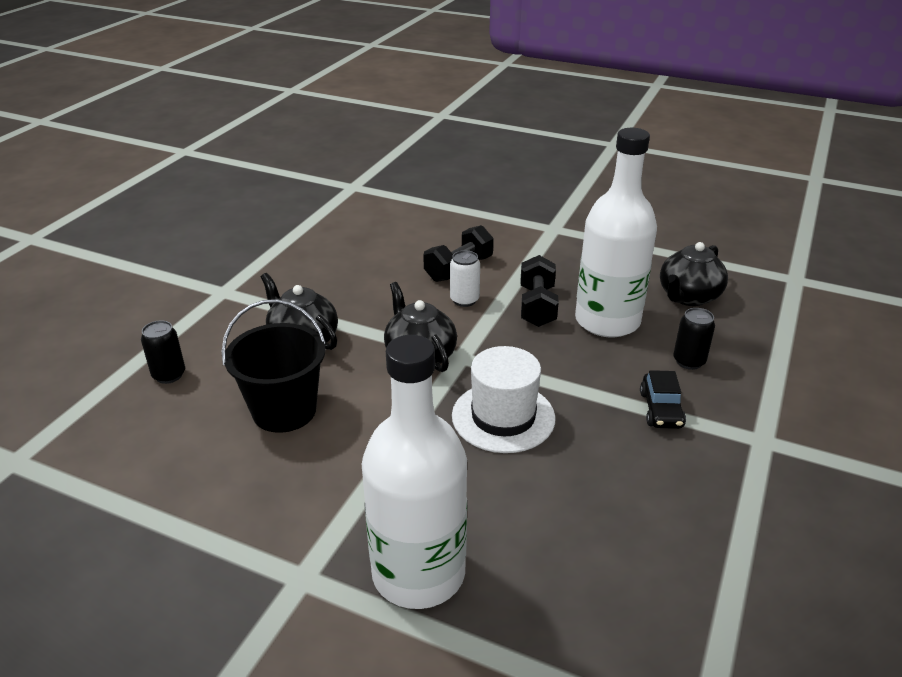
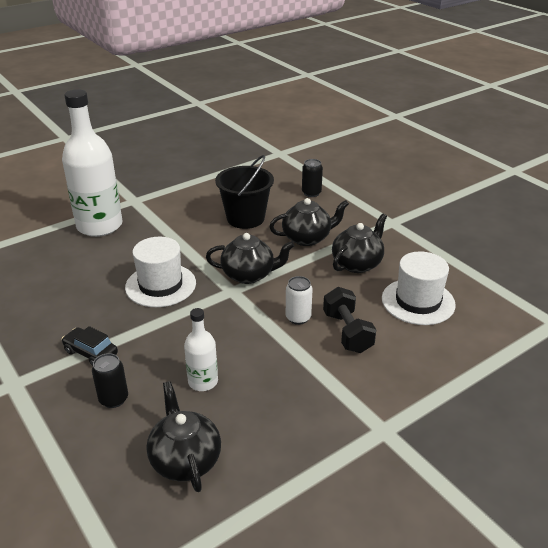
camera: 120 degrees right, 0 degrees up
black dumbbell [521,255,559,327] -> none
white bottle [575,128,657,337] -> white bottle [184,308,218,391], size x0.49
none -> black teapot [332,213,387,273]
none -> white hat [382,251,456,325]

